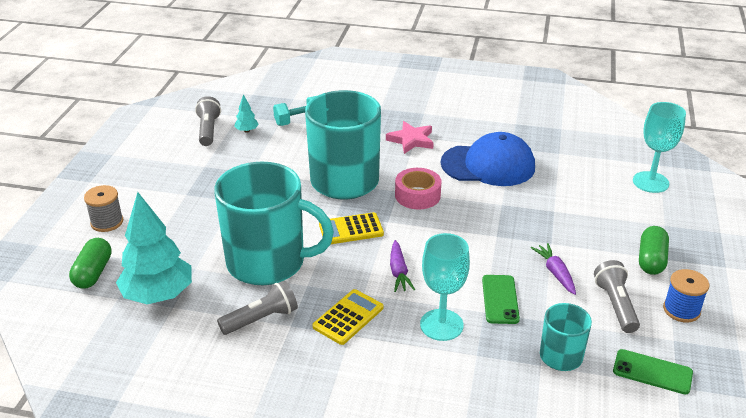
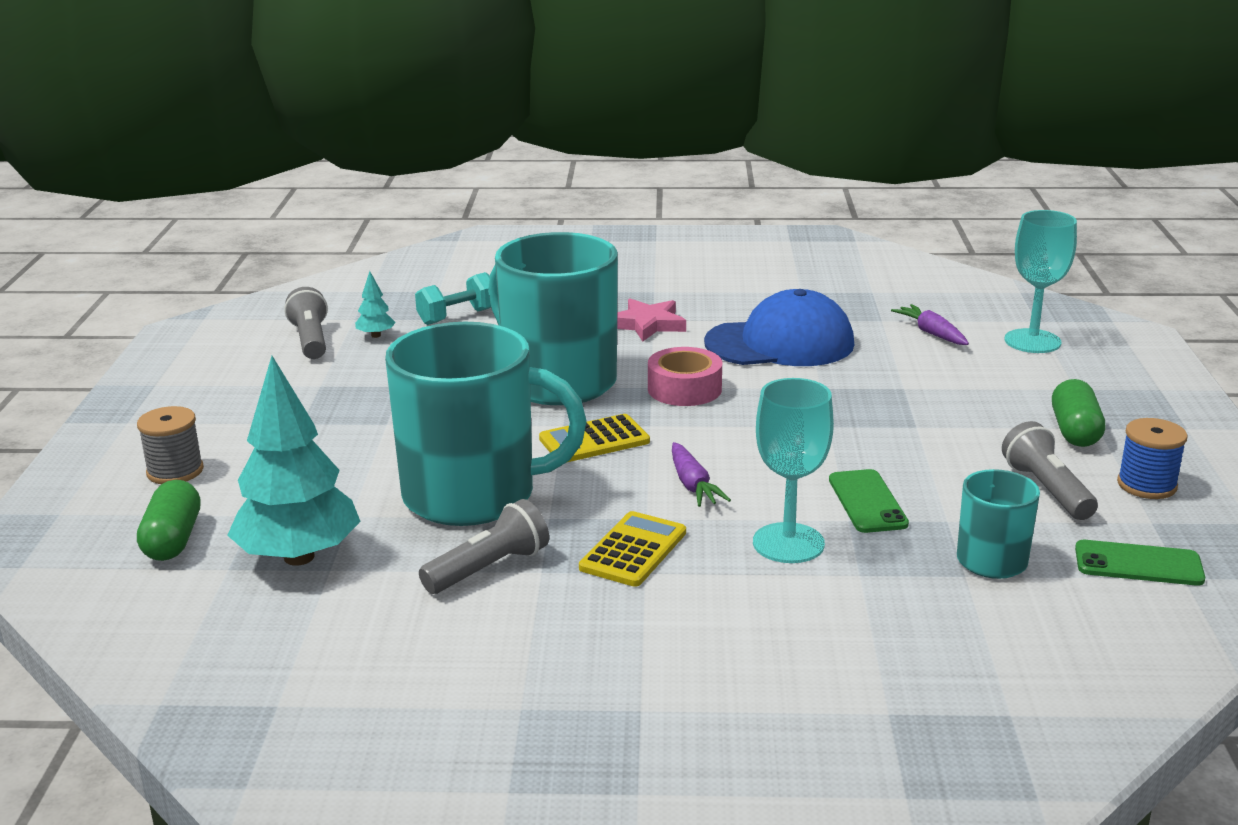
camera: 10 degrees left, 10 degrees down
purple carrot [531,243,576,295] -> purple carrot moved to [891,304,969,345]

